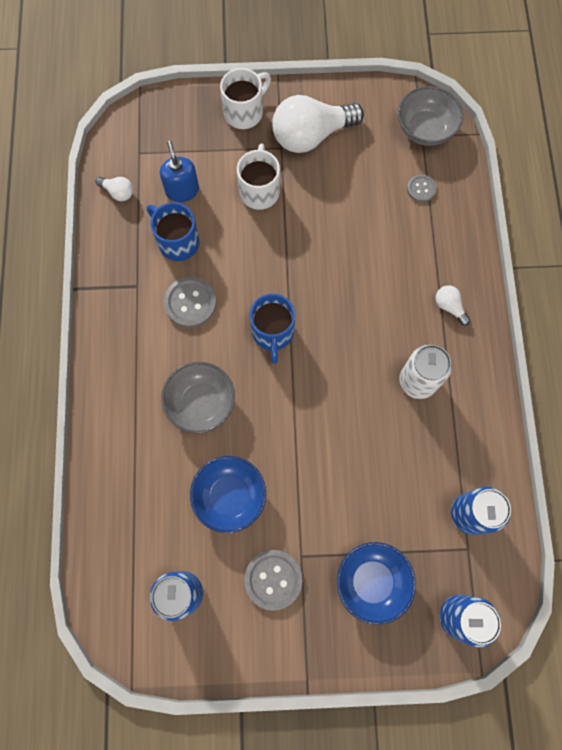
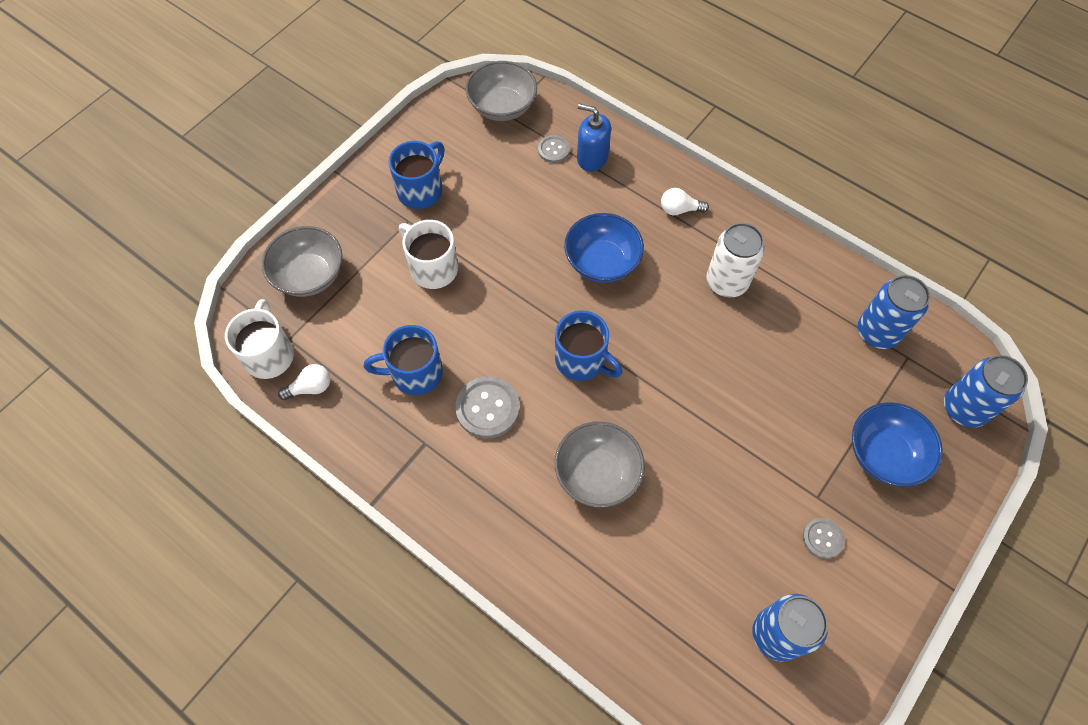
camera: 50 degrees left, 10 degrees down
blue soap dispenser [160,141,199,202] -> blue soap dispenser moved to [577,104,611,171]
blue bowl [190,456,266,533] -> blue bowl moved to [564,213,644,283]
white mug [220,68,271,129] -> white mug moved to [225,299,294,379]
grey button [244,550,303,611] -> grey button [803,518,844,559], size x0.58
white light bulb [272,95,364,153] -> blue mug [389,141,444,209]
none -> grey bowl [262,226,343,297]

